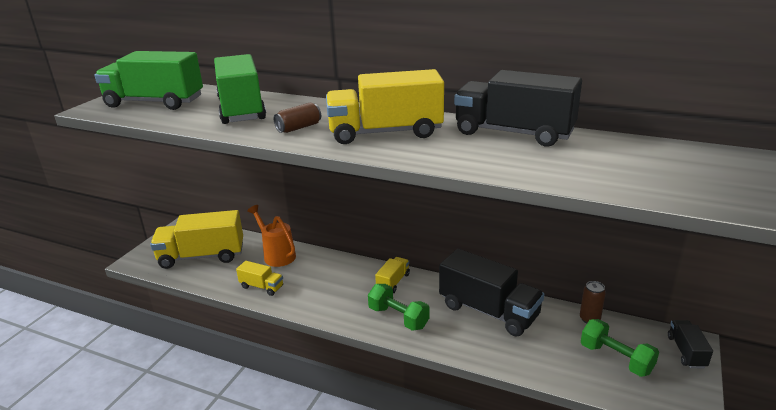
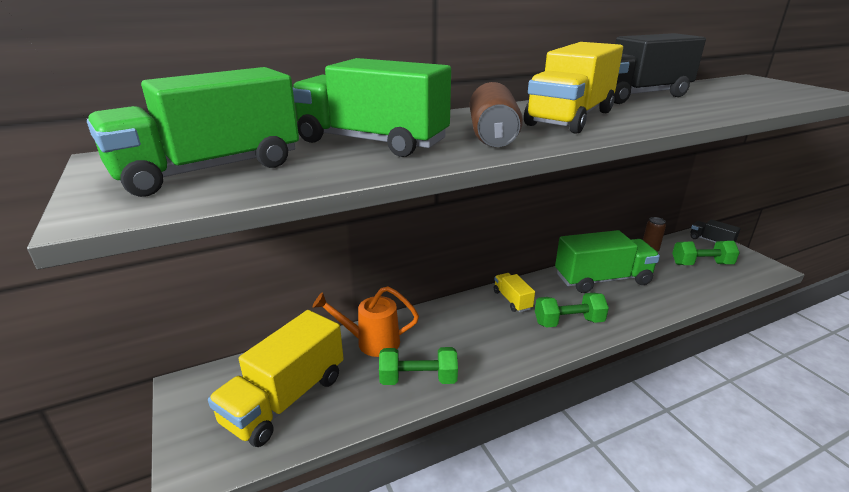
camera: 50 degrees left, 0 degrees up
yellow truck [236,261,283,296] -> green dumbbell [379,347,458,385]
brown can [274,102,321,133] -> brown can [470,82,523,147], size x1.56
black truck [439,249,544,336] -> green truck [555,230,660,293]

